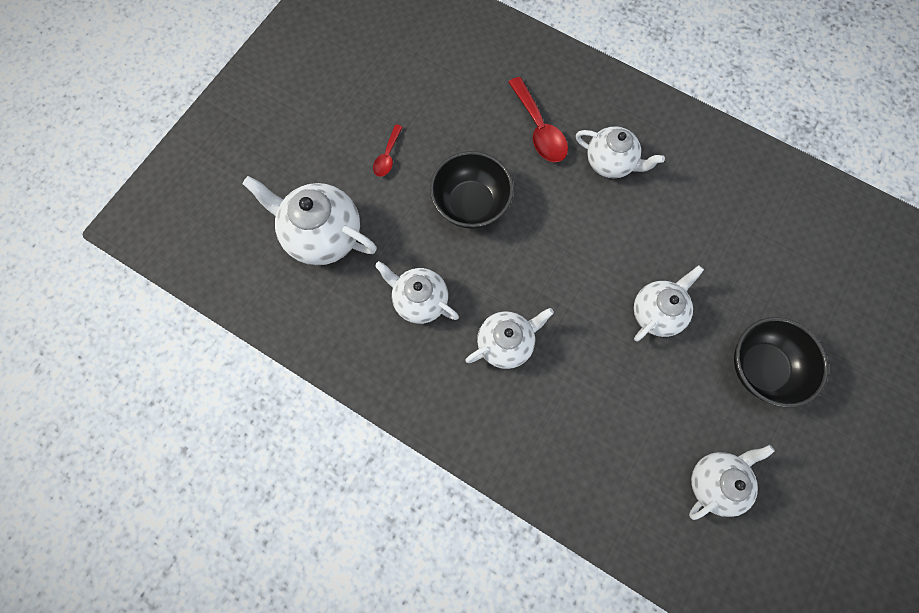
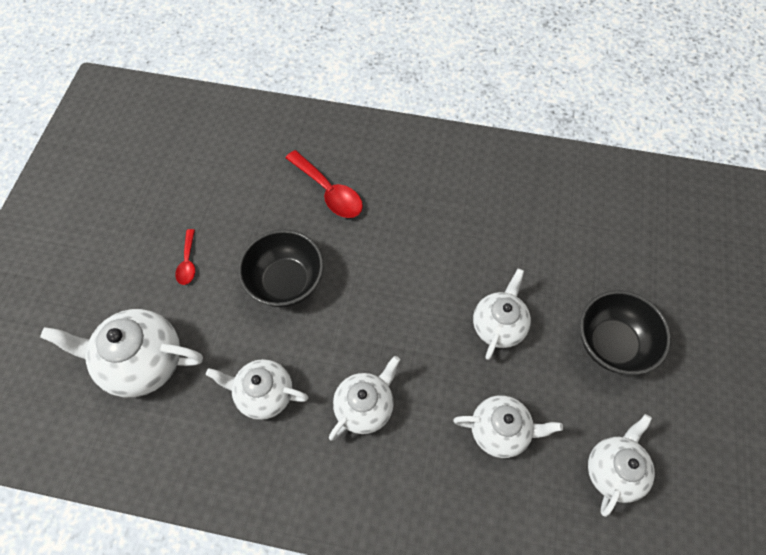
camera: 20 degrees left, 10 degrees down
white teapot [576,126,665,178] -> white teapot moved to [453,395,563,458]

